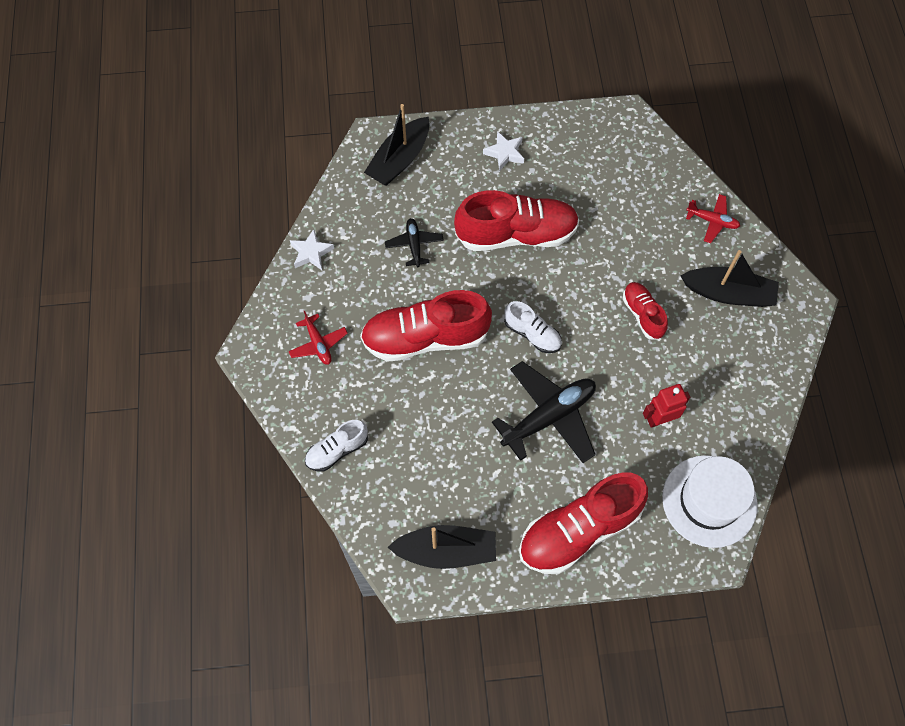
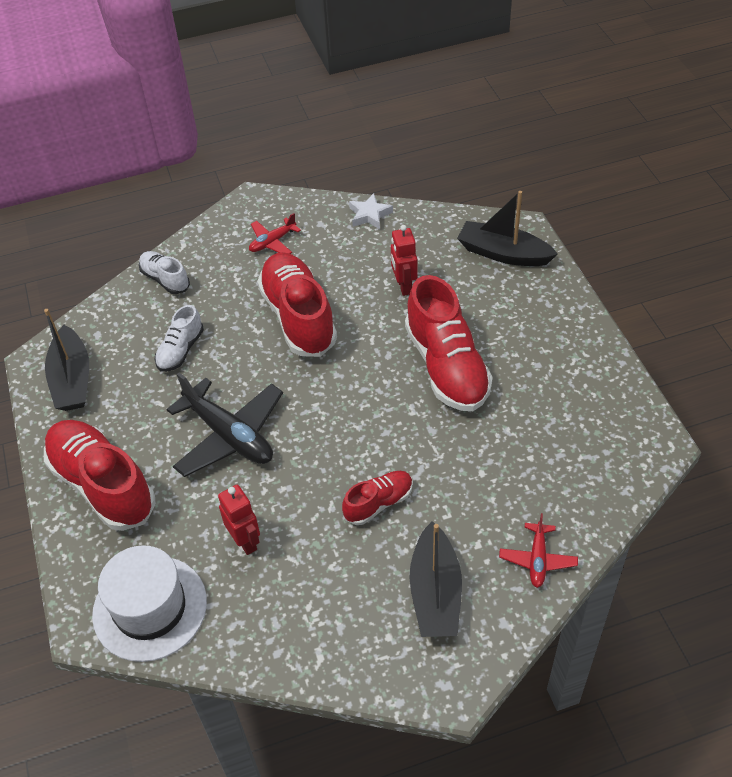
camera: 80 degrees right, 15 degrees down
black plane [385,218,444,267] -> red robot [391,225,417,296]
white star [483,131,524,171] -> none
white shoe [504,301,562,353] -> white shoe moved to [155,305,204,372]

